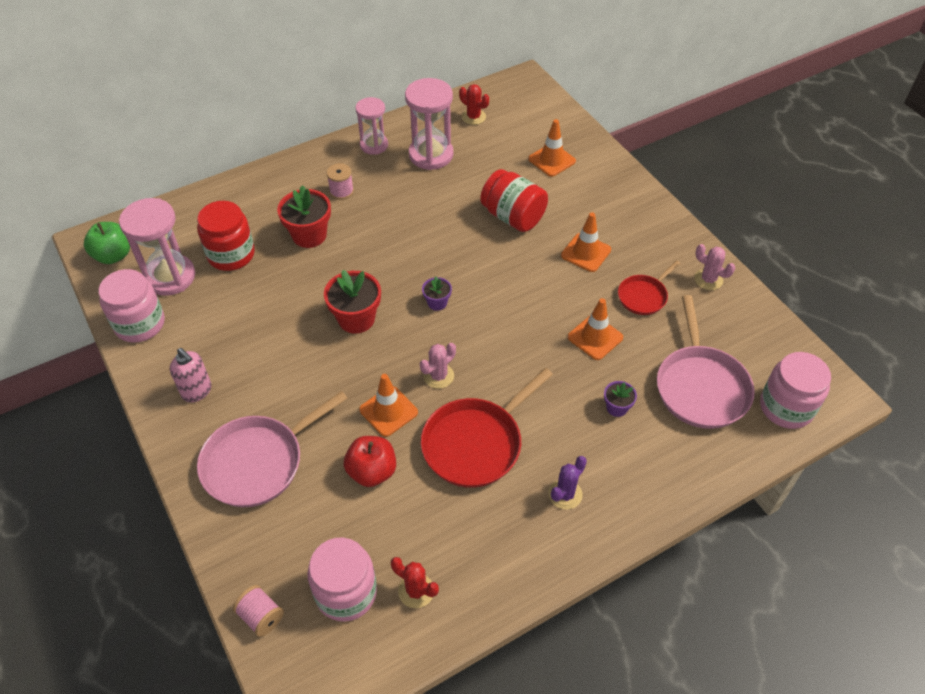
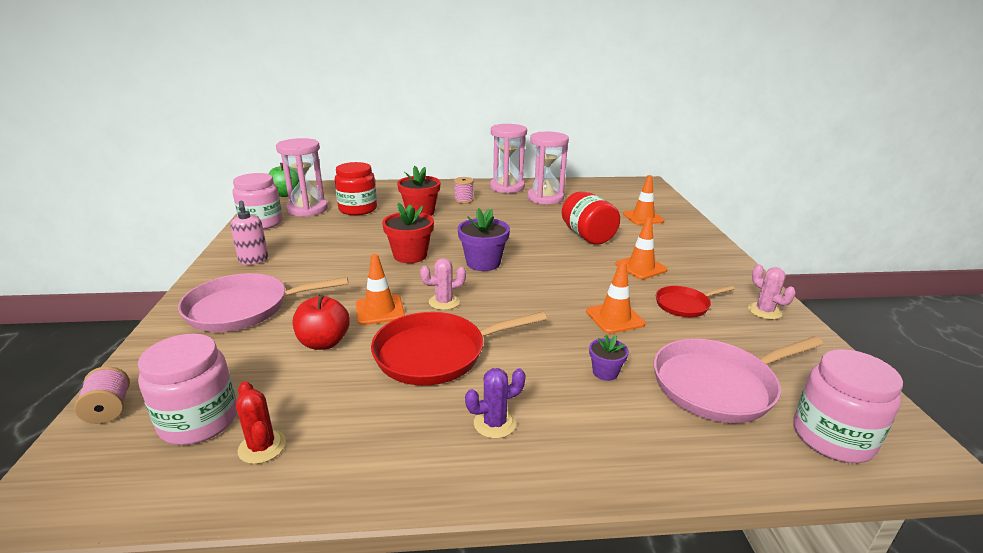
camera: 25 degrees right, 25 degrees down
pink hourglass [355,97,388,155] -> pink hourglass [490,124,527,193], size x1.56
purple flower pot [422,276,452,311] -> purple flower pot [458,208,510,271], size x1.85
red cactus [459,84,489,125] -> none
pink pan [657,295,755,429] -> pink pan turned 45 degrees clockwise [654,336,823,423]

